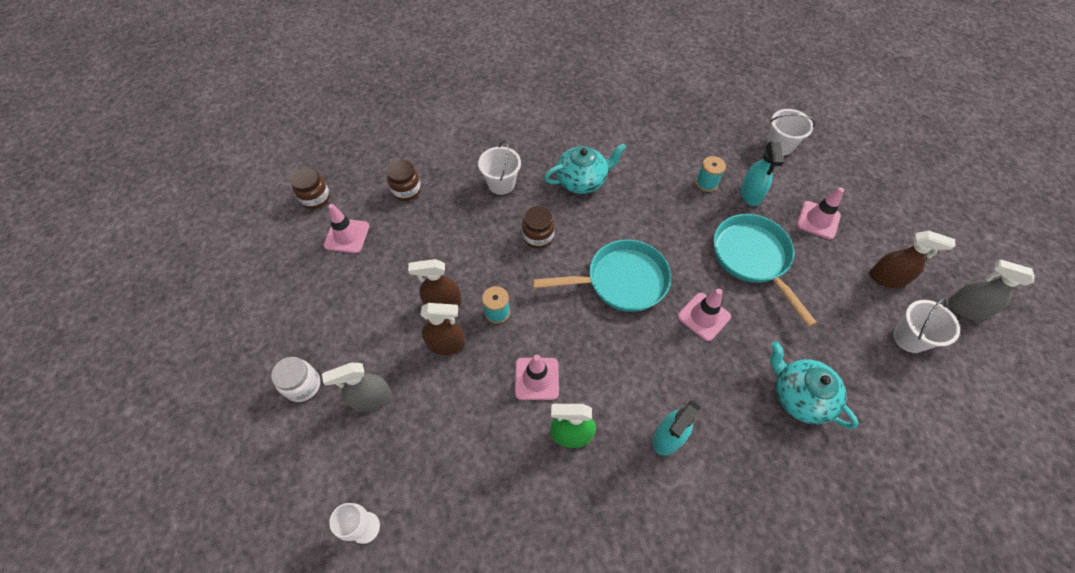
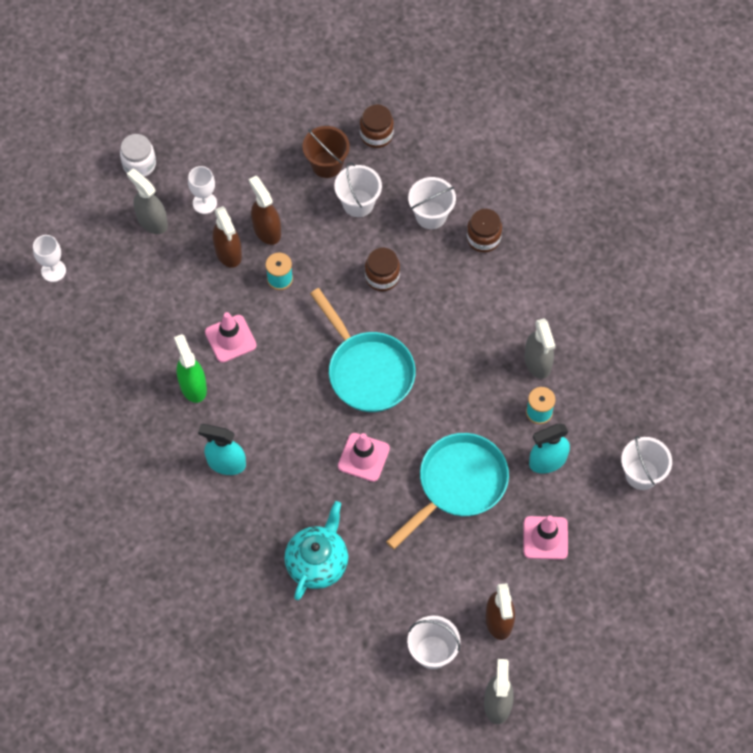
camera: 65 degrees right, 5 degrees up
brown jar [291,168,330,209] -> brown jar moved to [467,209,502,253]
pink traffic cone [324,204,369,253] -> none
turquoise teapot [544,143,627,194] -> none
none -> white goblet [188,166,217,214]
none -> brown bucket [303,126,350,178]
none -> white bucket [334,162,382,217]
none -> grey spray bottle [525,318,556,379]

